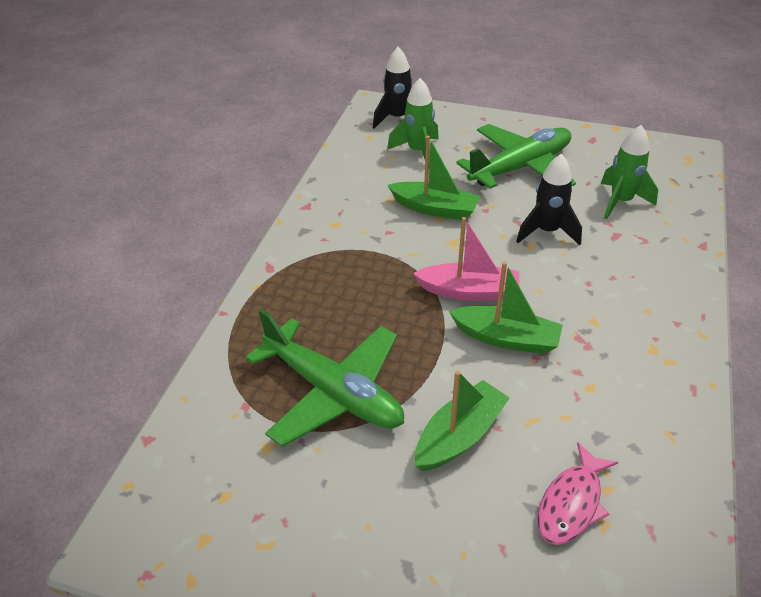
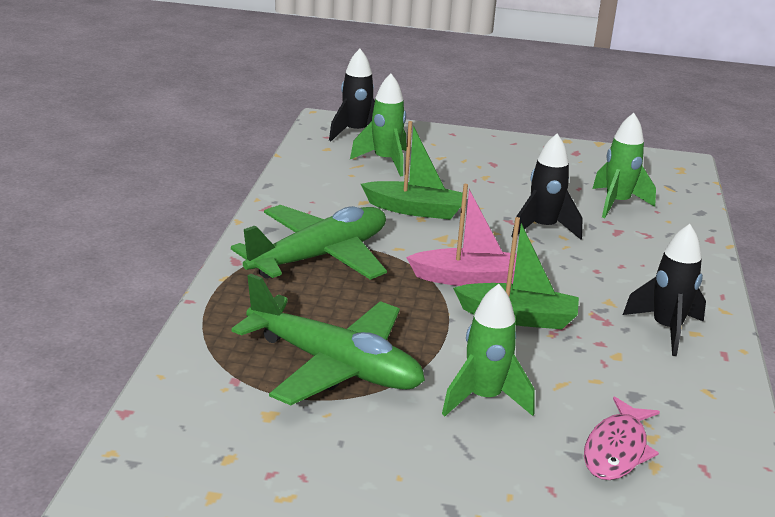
camera: 10 degrees left, 15 degrees down
green boat [415,371,510,471] -> green rocket [442,284,535,417]
green plane [456,124,576,189] -> green plane moved to [231,205,387,280]
none -> black rocket [623,224,706,356]

